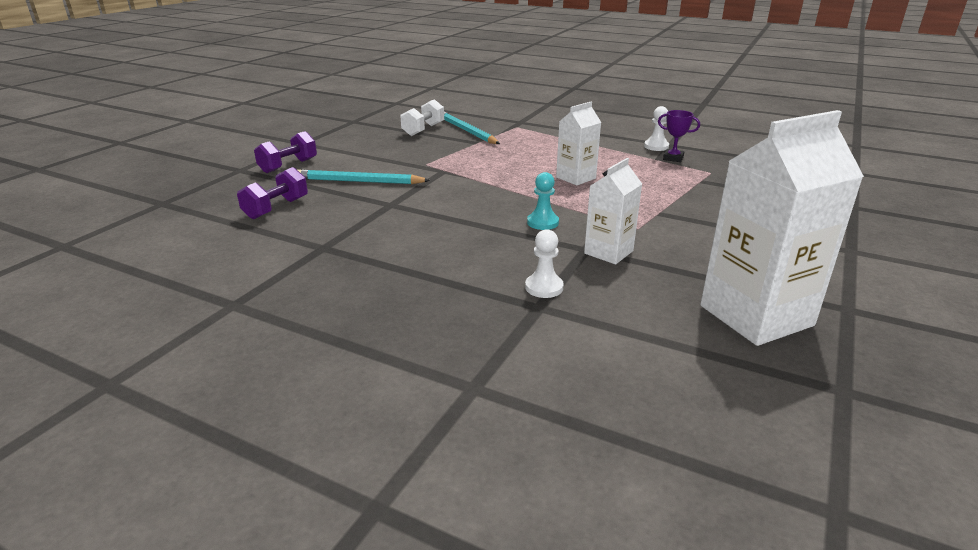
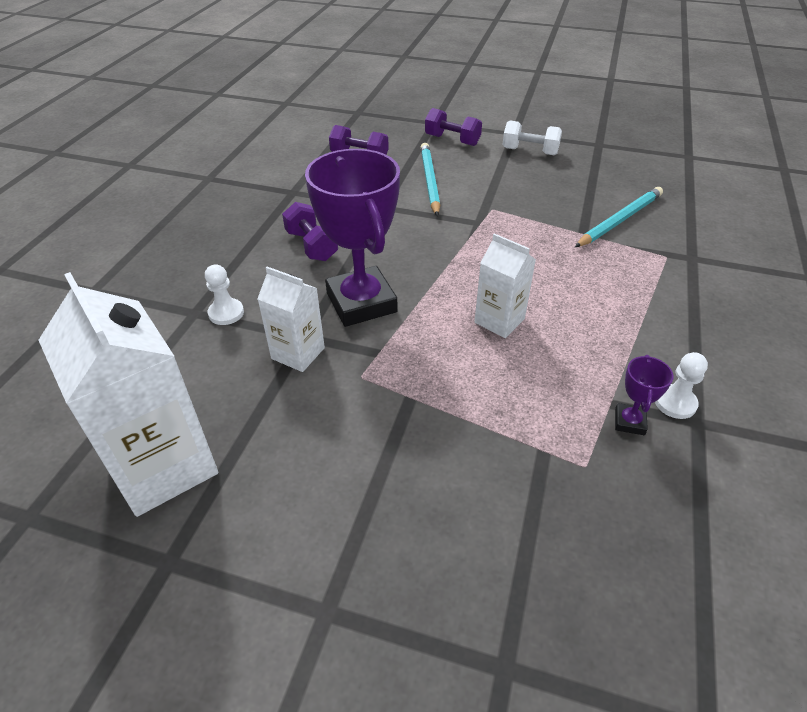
camera: 80 degrees right, 15 degrees up
white dumbbell [400,99,444,136] -> white dumbbell moved to [502,120,562,155]
turquoise pawn [527,172,559,230] -> purple trophy [305,149,400,327]
none -> purple dumbbell [282,202,338,261]

